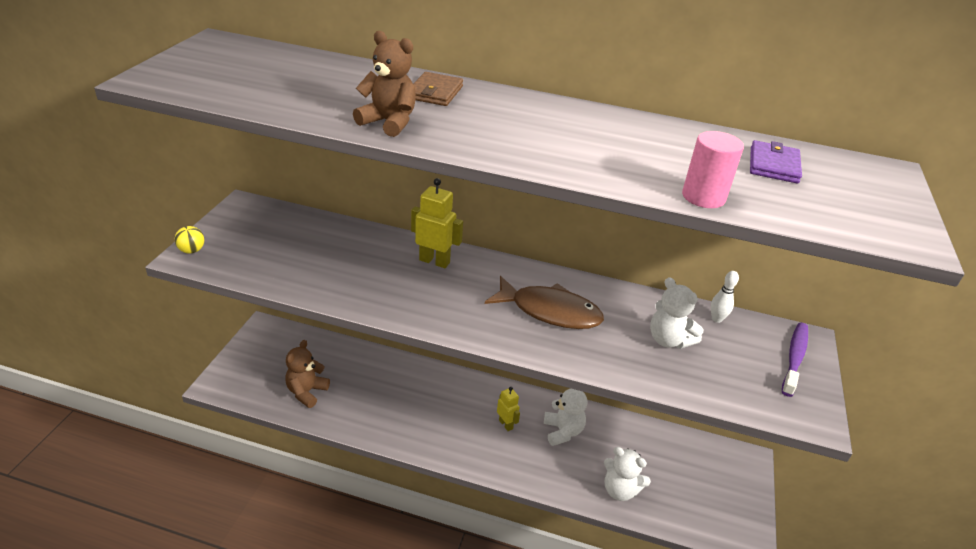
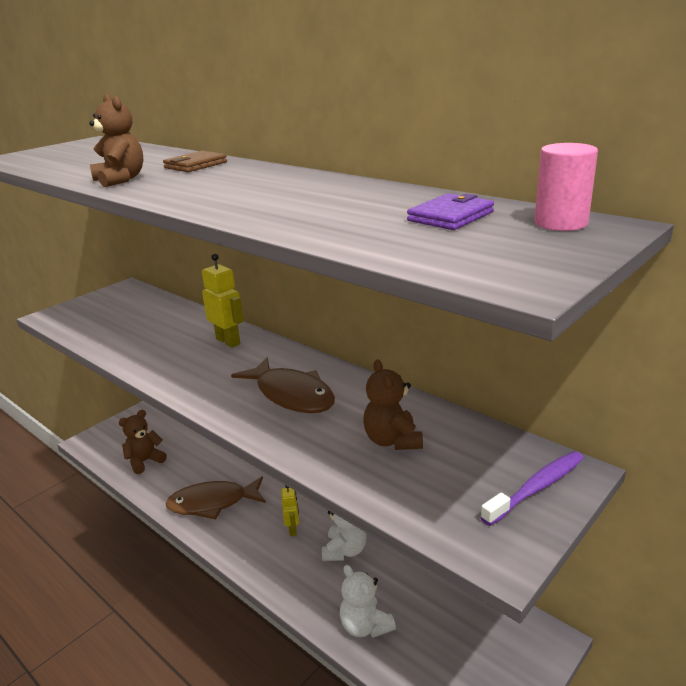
camera: 30 degrees right, 10 degrees down
yellow ball [175,226,204,253] -> none
white teddy bear [650,277,703,349] -> brown teddy bear [363,359,423,450]
pink cylinder [682,131,744,208] -> pink cylinder moved to [534,143,598,231]
white bowling pin [711,271,739,323] -> none
none -> brown fish [166,476,266,520]

